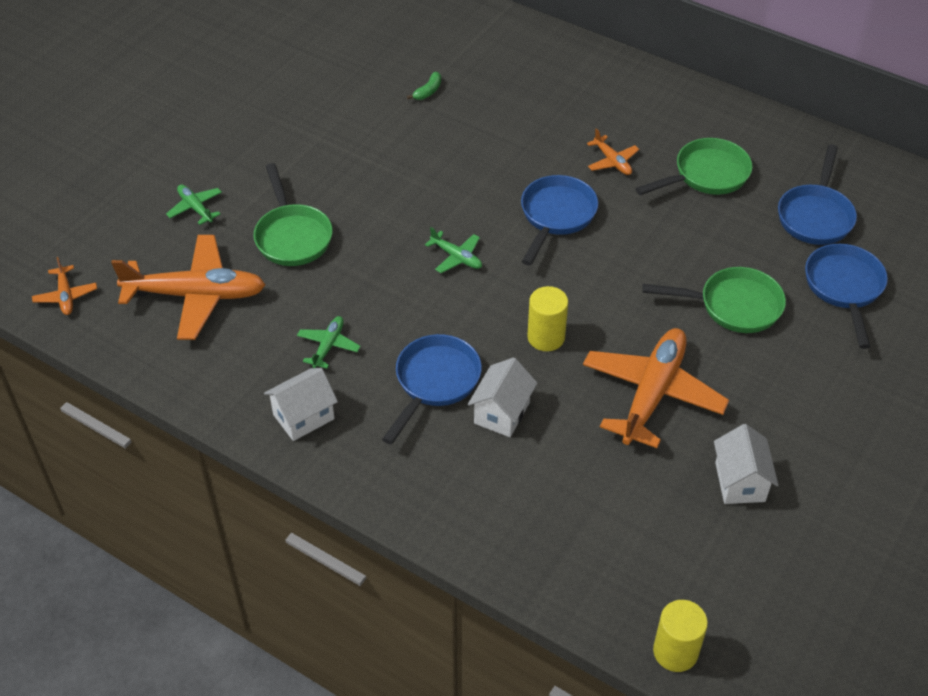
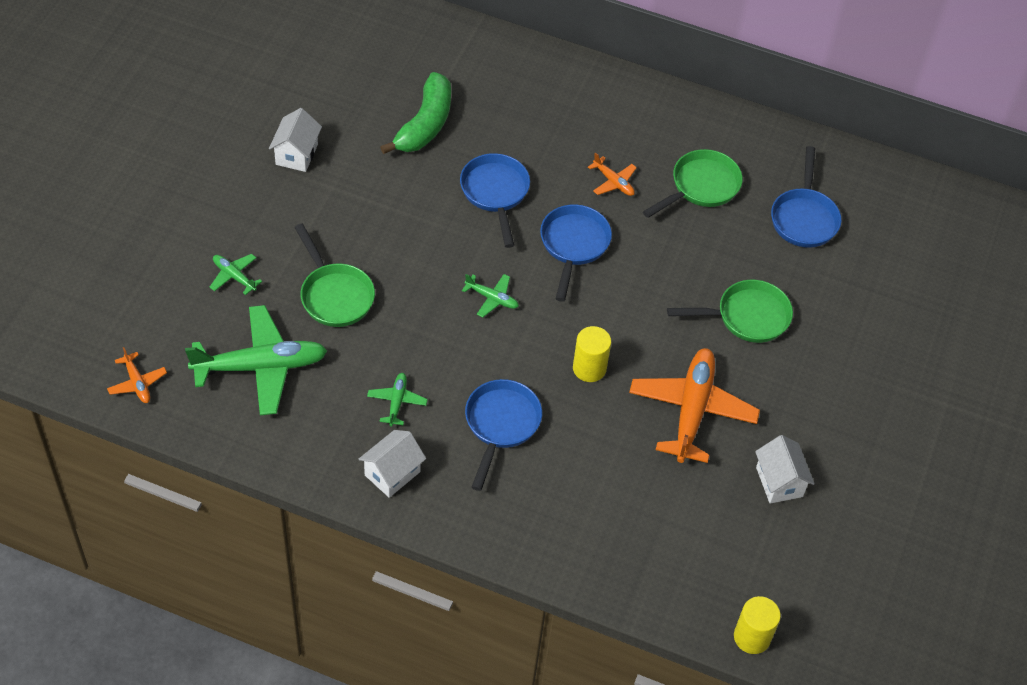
camera: 15 degrees left, 5 degrees up
orange plane [111,235,265,340] -> green plane [185,305,327,415]
green banana [407,72,441,100] -> green banana [380,72,451,154], size x2.48
white house [468,357,537,437] -> white house moved to [269,108,322,172]
blue pan [805,244,888,349] -> blue pan moved to [460,153,530,248]

